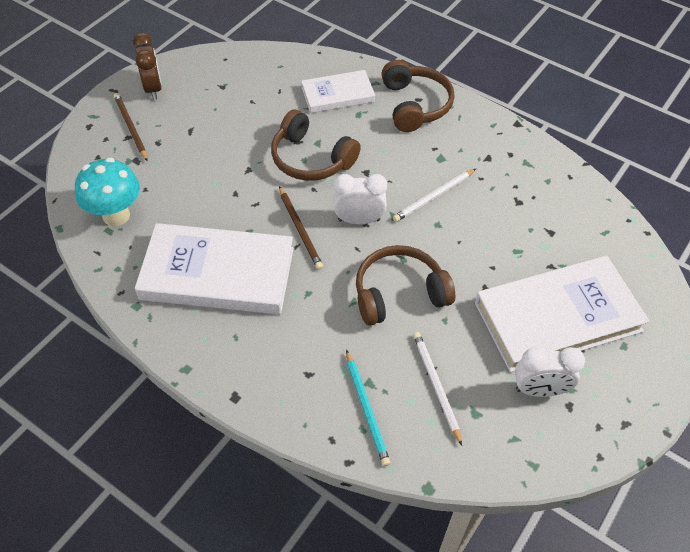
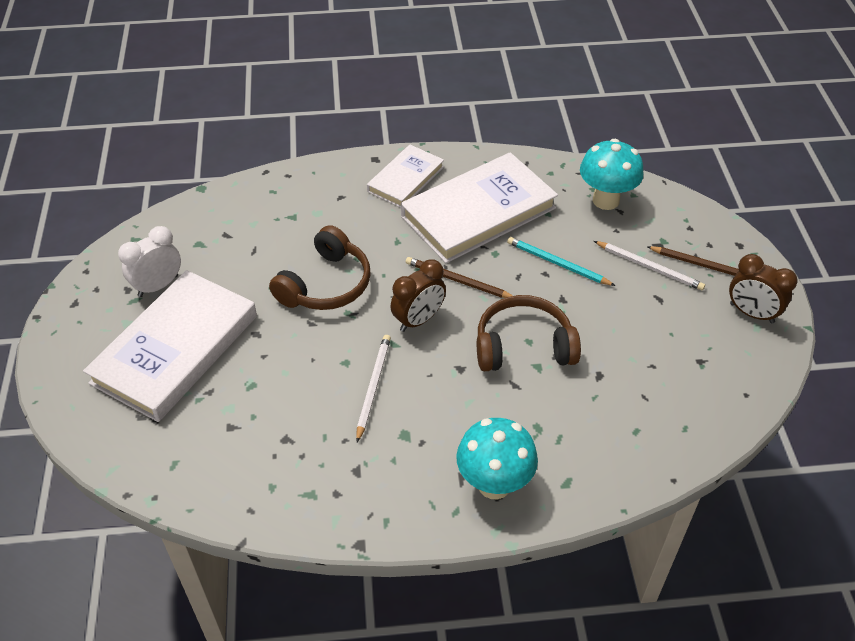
camera: 140 degrees right, 5 degrees down
white book [301,70,375,113] -> white book moved to [367,145,444,208]
white clock [333,174,387,224] -> brown clock [391,259,446,332]
turquoise pencil [346,350,390,466] -> turquoise pencil moved to [507,237,615,286]
brown headphones [381,60,454,132] -> turquoise mushroom [456,418,538,499]
white pencil [413,332,462,445] -> white pencil moved to [594,241,705,291]

